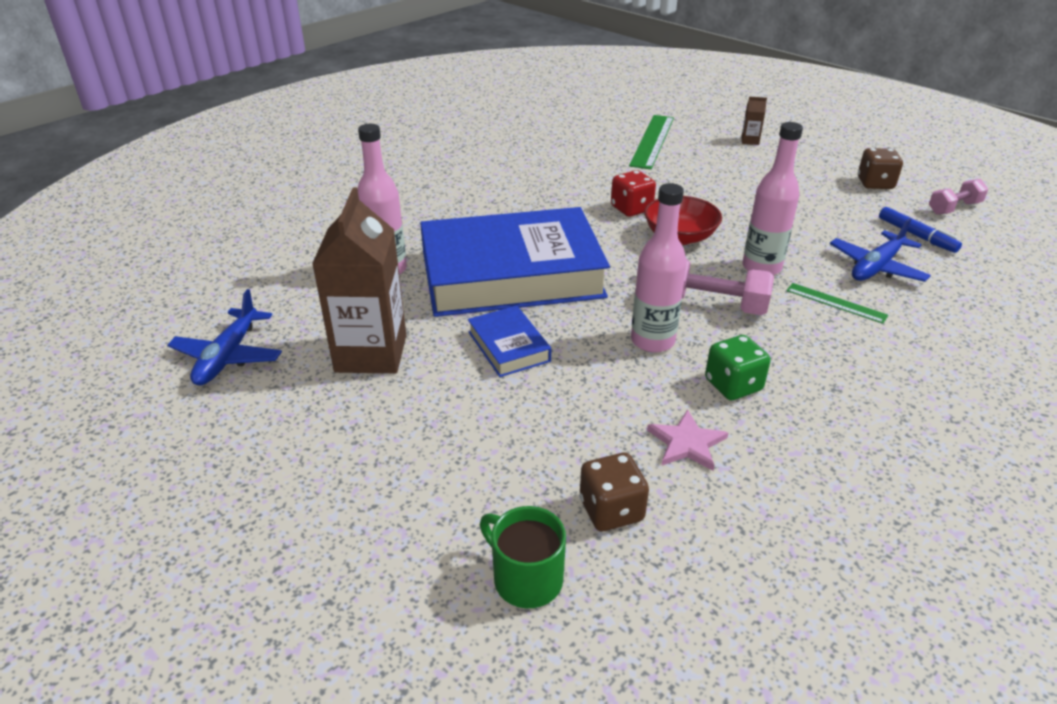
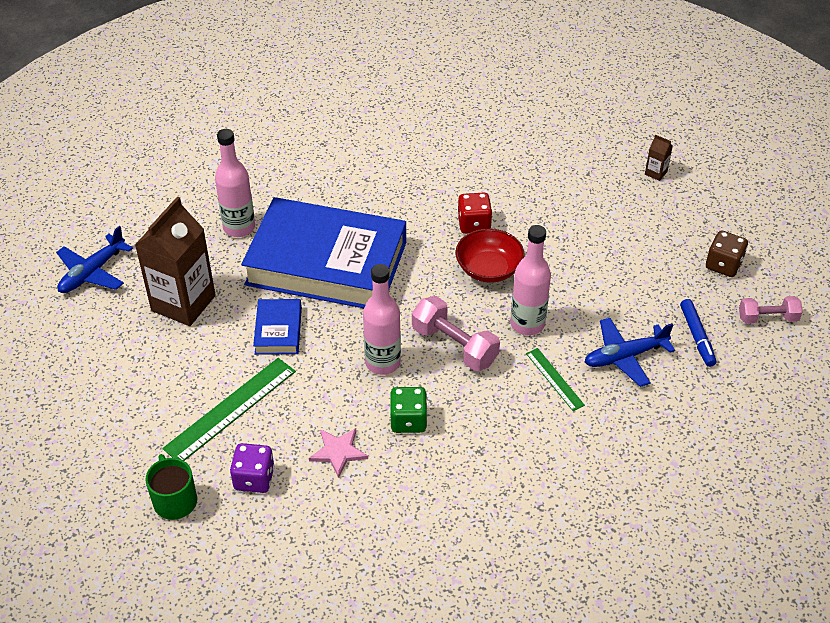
camera: 25 degrees right, 10 degrees up
brown dice [580,453,649,531] -> purple dice [230,443,275,493]
green ruler [629,115,674,169] -> green ruler moved to [163,358,296,461]

